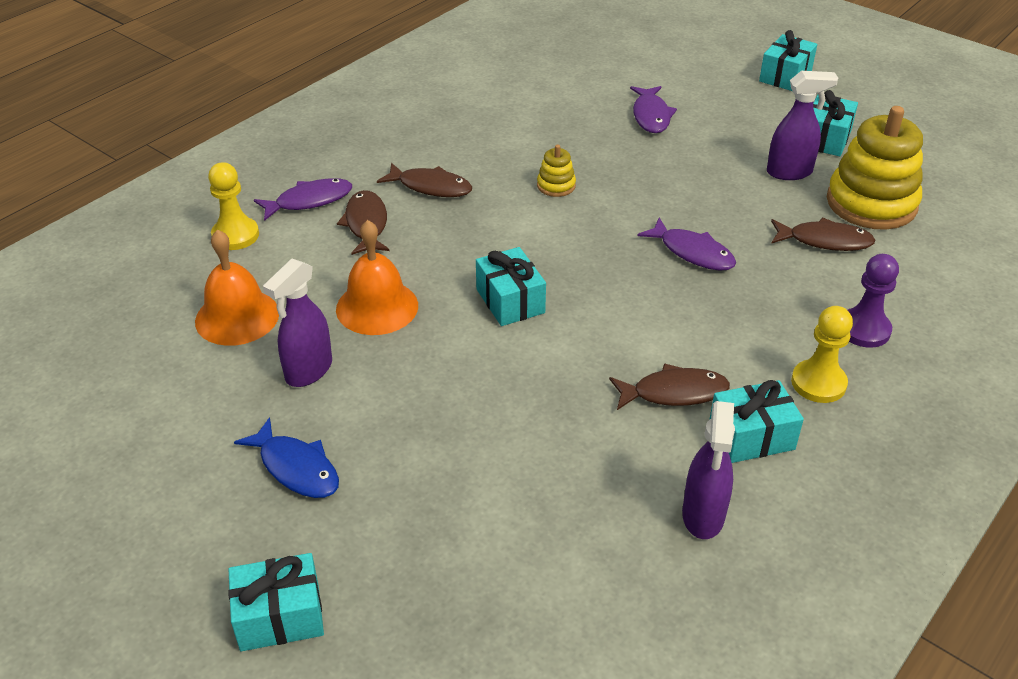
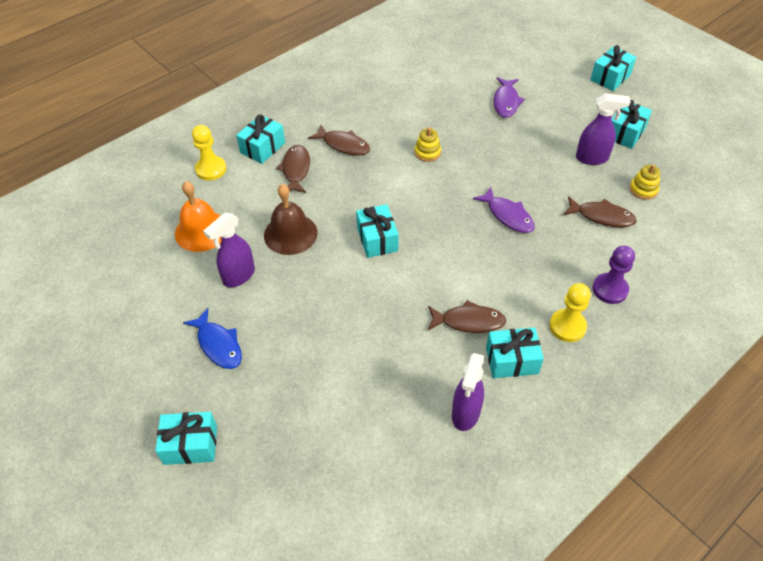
camera: 10 degrees right, 10 degrees up
purple fish [254,178,352,221] -> turquoise gift [236,115,285,164]
orange bell [336,220,418,335] -> brown bell [264,184,318,255]
yellow stacking toy [827,106,923,230] -> yellow stacking toy [630,164,660,200], size x0.44

